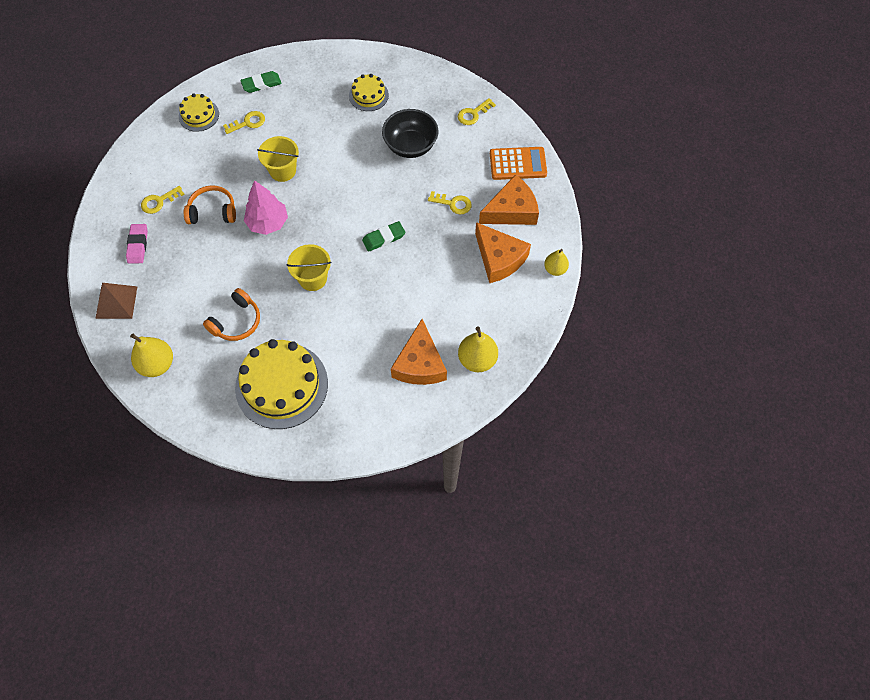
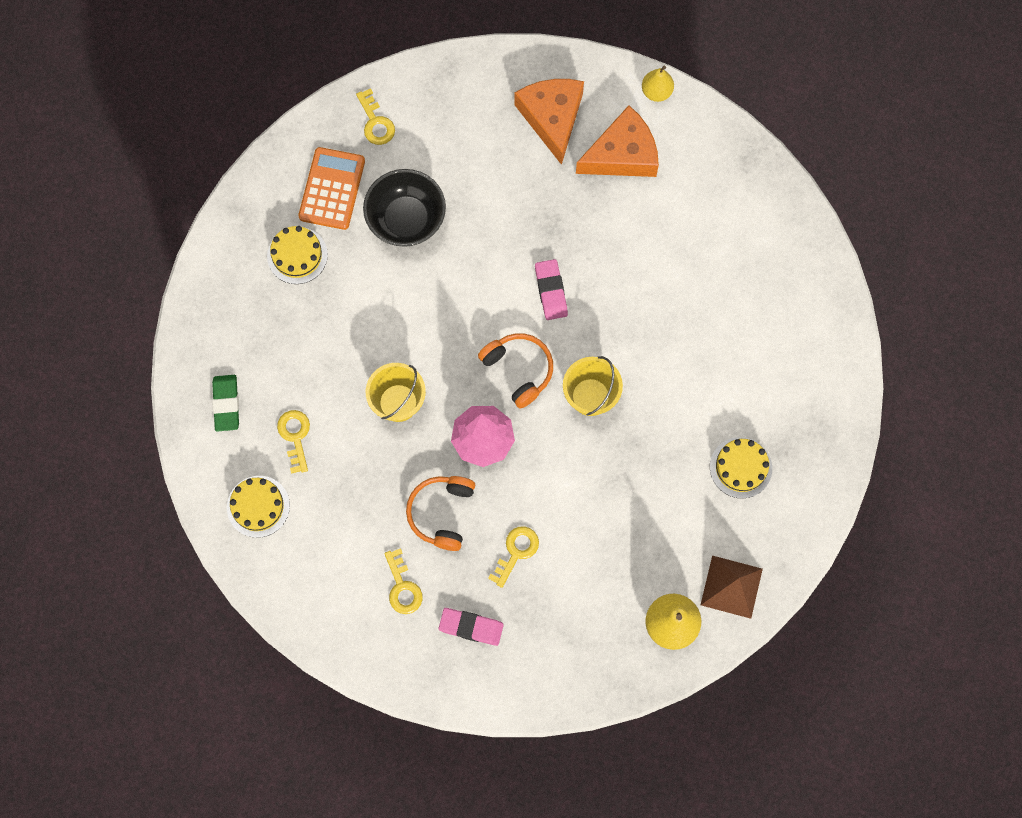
camera: 75 degrees left, 10 degrees up
brown pyramid [95,283,137,319] -> brown pyramid moved to [701,556,763,619]
orange headphones [203,288,260,341] -> orange headphones moved to [478,333,553,409]
yellow cake [235,339,328,429] -> yellow cake [710,437,772,498], size x0.51
green eraser [362,221,405,252] -> pink eraser [535,259,568,320]
orange cheese [391,319,447,385] -> none
yellow key [428,191,472,214] -> yellow key moved to [488,526,539,588]
yellow pear [458,326,498,372] -> none
orange calculator [490,147,547,180] -> orange calculator moved to [298,147,365,230]

